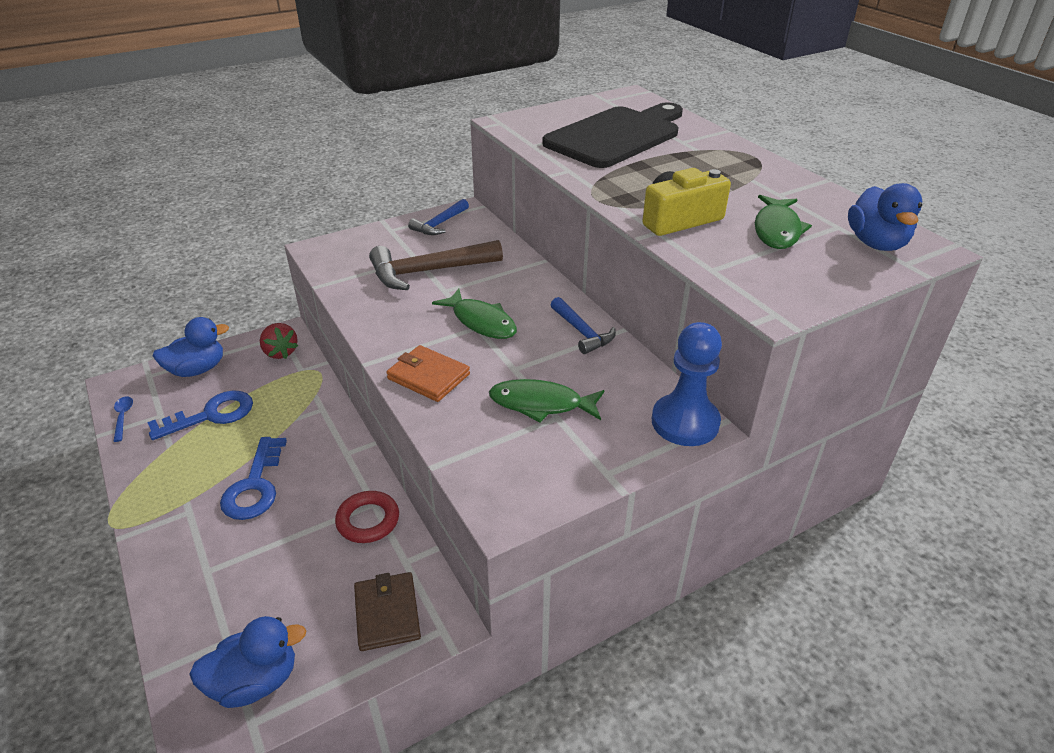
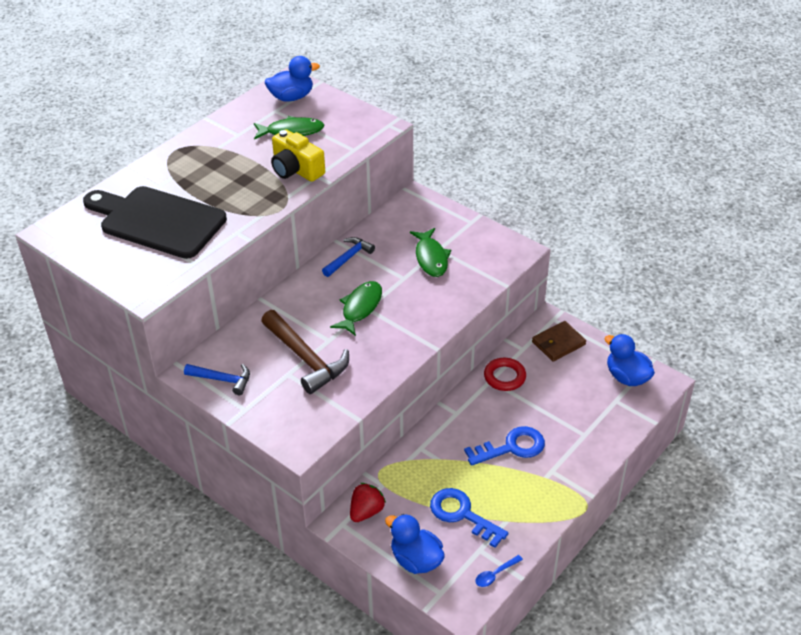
camera: 110 degrees left, 5 degrees up
orange wallet [386,345,470,402] -> none
blue pawn [652,322,722,446] -> none

